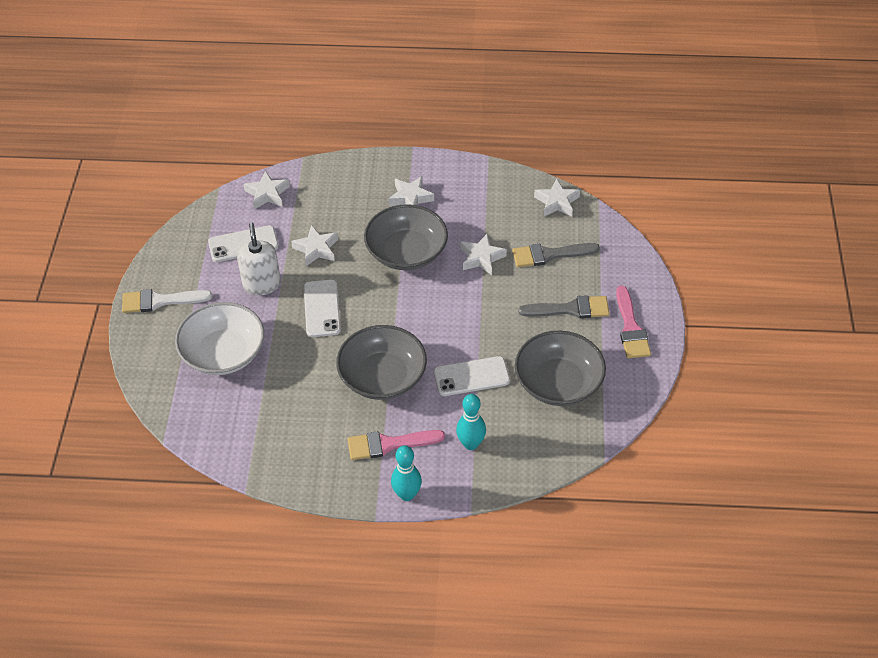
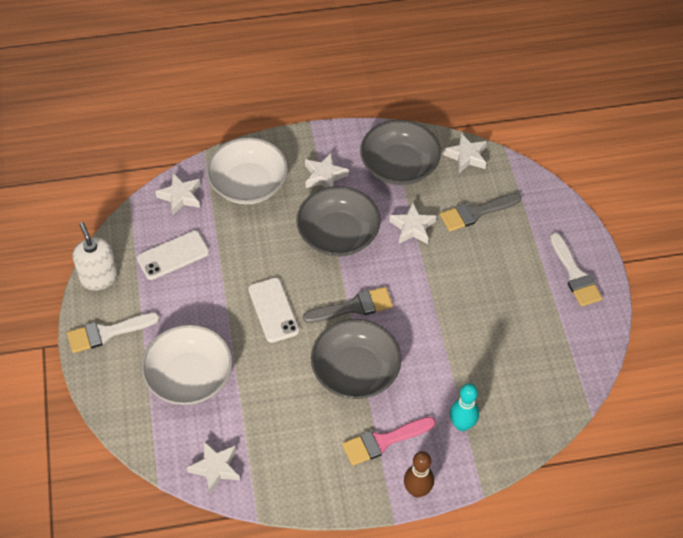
camera: 15 degrees left, 5 degrees up
white soap dispenser [237,222,281,295] -> white soap dispenser moved to [72,222,118,290]
white star [291,225,338,266] -> white star moved to [187,441,240,493]
turquoise bowling pin [391,445,422,501] -> brown bowling pin [404,451,434,498]
white phone [434,356,510,396] -> none
grey bowl [515,331,606,406] -> grey bowl moved to [360,120,441,186]
grey brush [518,295,610,319] -> grey brush moved to [303,287,393,323]
pink brush [616,286,651,358] -> white brush [550,233,603,307]
none -> white bowl [206,137,288,204]

